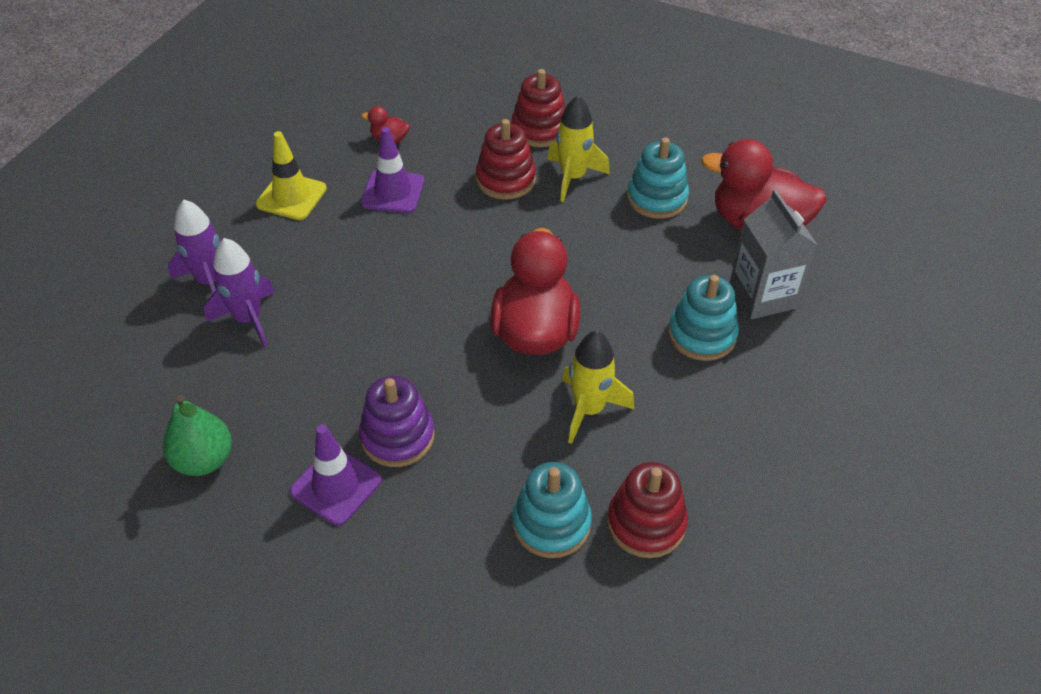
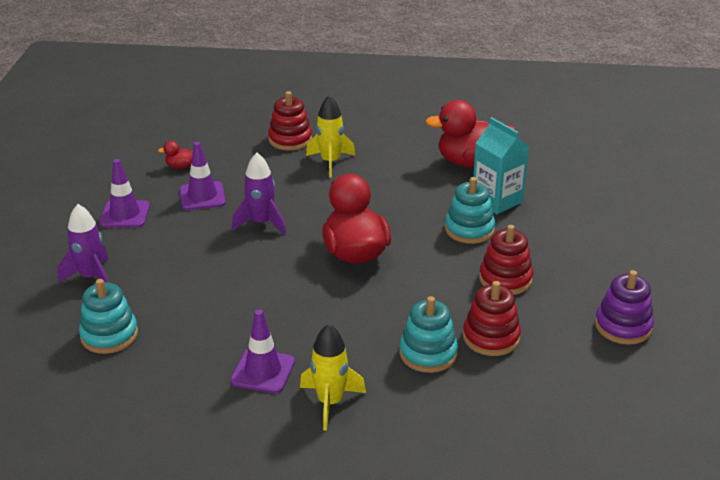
camera: 20 degrees left, 15 degrees down
green pear [163,395,232,476] -> none
purple rocket [204,238,275,348] -> purple rocket moved to [232,153,286,235]
yellow traffic cone [256,131,327,220] -> purple traffic cone [99,159,150,227]
purple stacking toy [359,376,435,467] -> purple stacking toy moved to [595,270,654,345]
red stacking toy [476,119,536,200] -> red stacking toy moved to [479,225,533,295]
yellow rocket [562,331,634,444] -> yellow rocket moved to [300,324,366,431]
turquoise stacking toy [627,138,689,219] -> turquoise stacking toy moved to [79,279,138,354]
grey carton [730,189,817,320] -> turquoise carton [473,117,529,214]

